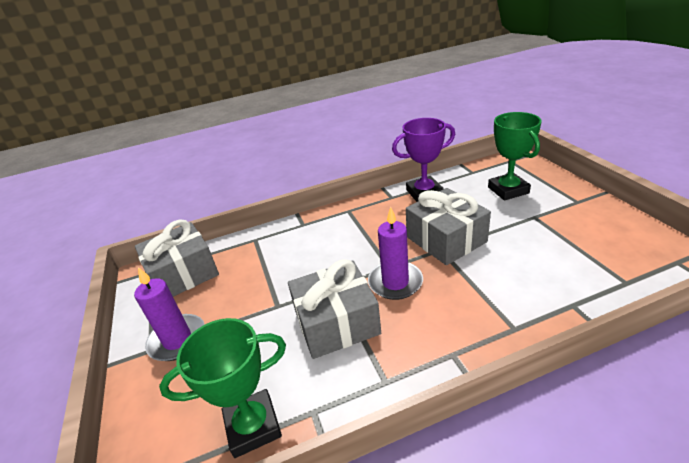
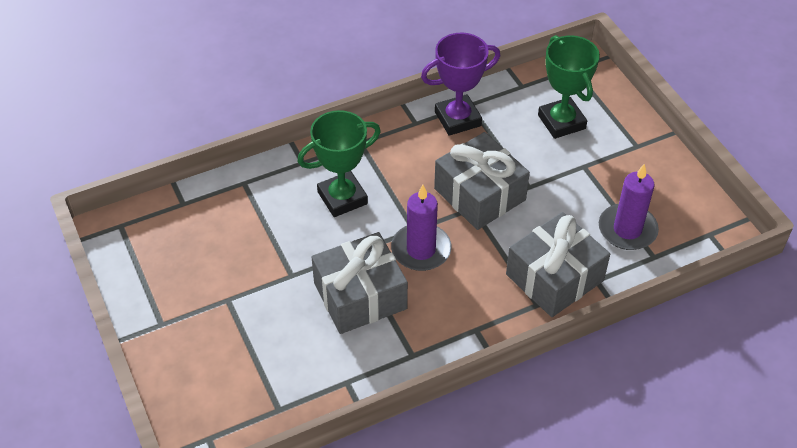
camera: 10 degrees left, 15 degrees up
purple candle [134,267,205,361] -> purple candle moved to [599,164,659,250]
grey gift [135,219,219,297] -> grey gift moved to [506,212,610,317]
green trophy [159,318,286,458] -> green trophy moved to [297,110,381,217]

